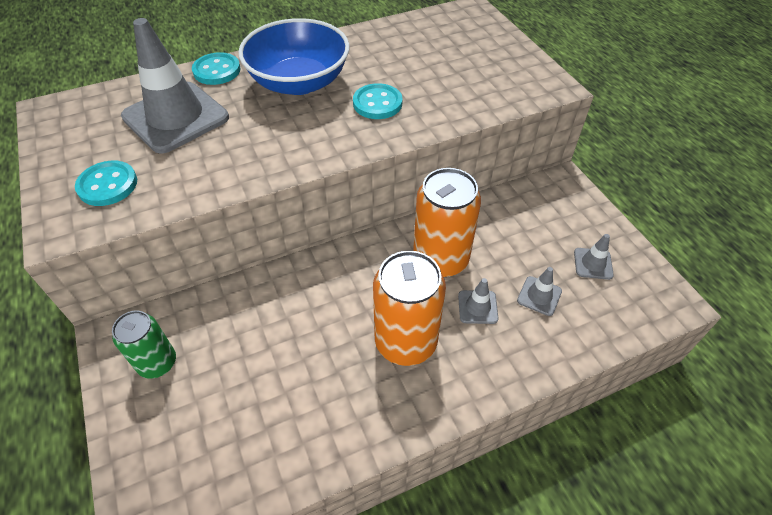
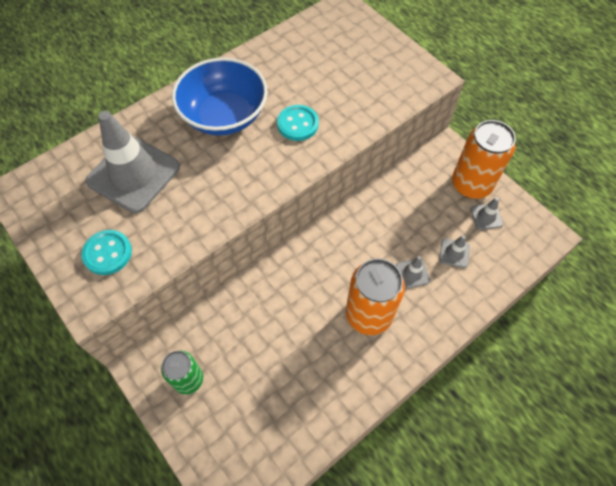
camera: 15 degrees left, 10 degrees up
turquoise button [192,52,241,85] -> none
orange can [413,168,481,277] -> orange can moved to [452,120,516,199]

